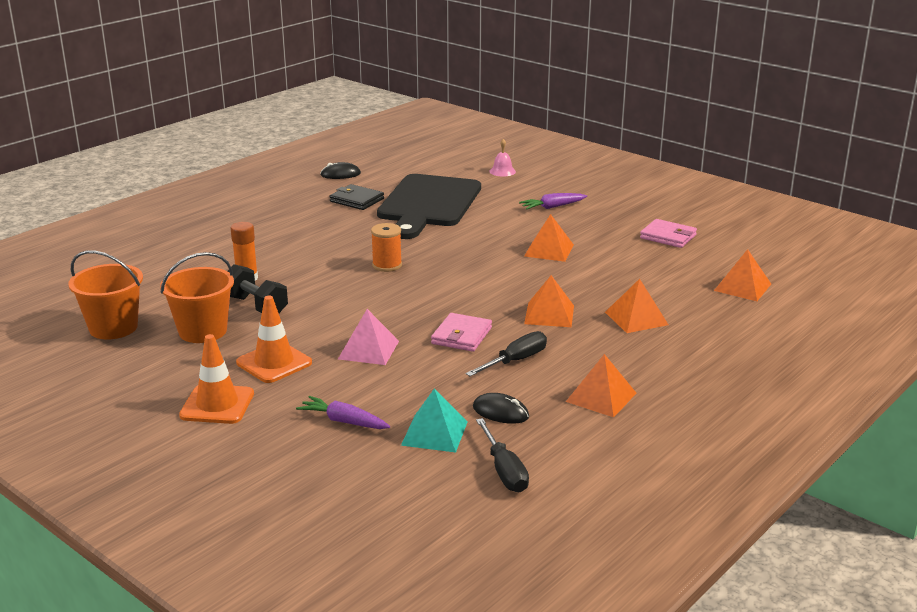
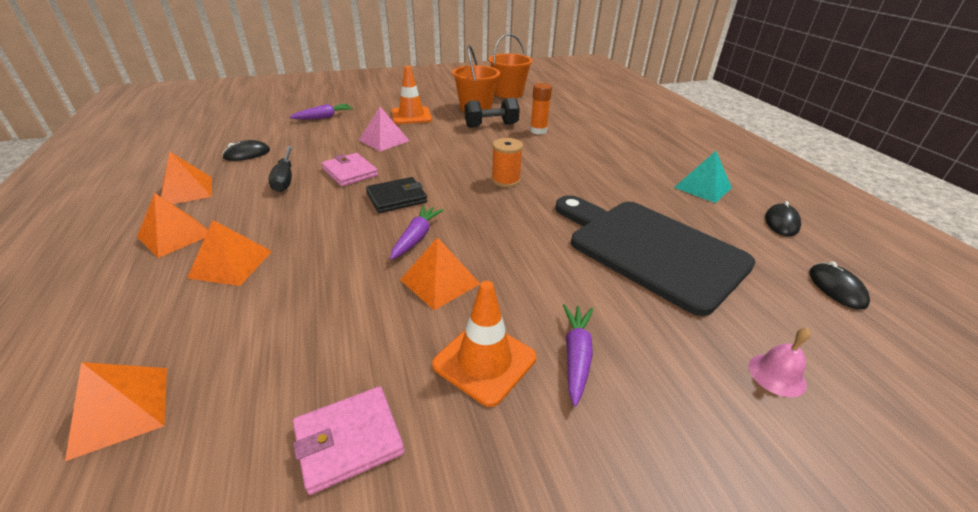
camera: 120 degrees right, 10 degrees up
orange traffic cone [179,334,254,424] -> orange traffic cone moved to [432,281,536,407]
black wallet [330,184,384,210] -> black wallet moved to [366,177,427,213]
turquoise pyramid [401,388,468,453] -> turquoise pyramid moved to [674,151,732,203]
black screwdriver [476,418,529,492] -> none
orange pyramid [524,275,574,327] -> orange pyramid moved to [137,193,208,258]
none -> purple carrot [390,205,444,260]
none -> black mouse [809,261,870,310]

